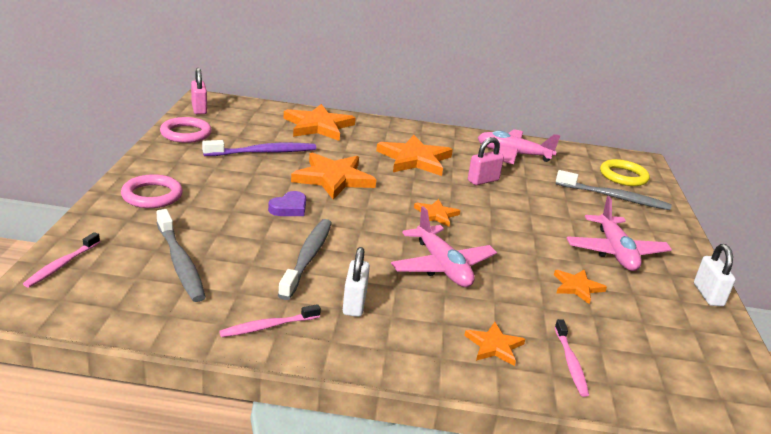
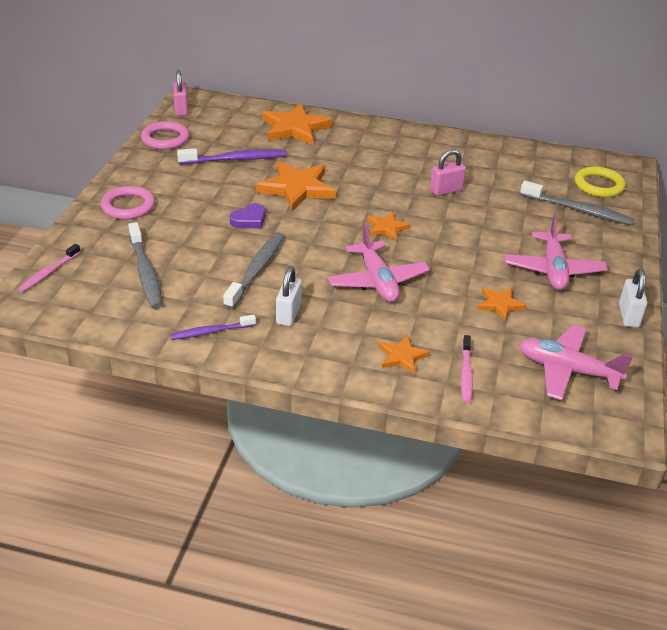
camera: 10 degrees right, 10 degrees up
pink toothbrush [219,304,321,337] -> purple toothbrush [170,315,256,340]
orange star [376,135,453,176] -> none
pink plane [478,129,560,164] -> pink plane moved to [519,325,633,400]

